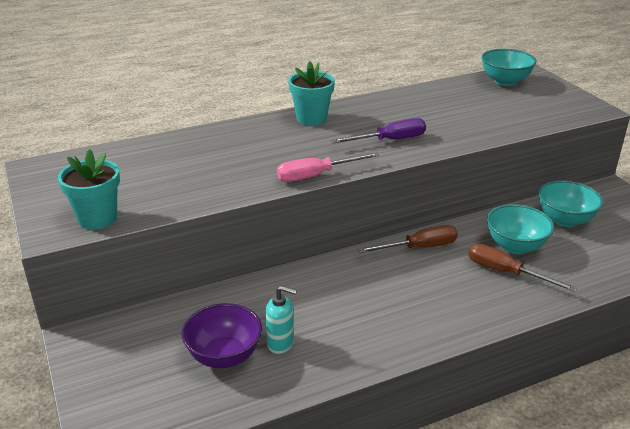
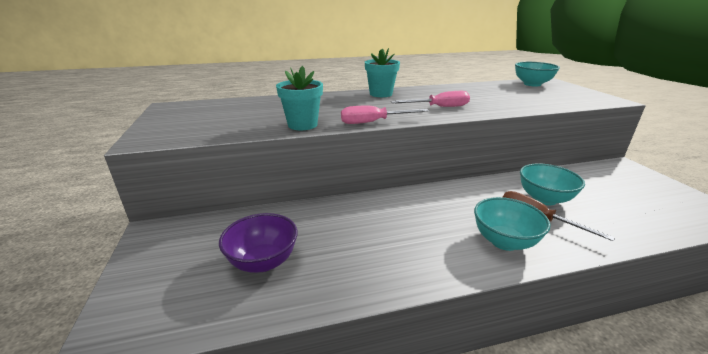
camera: 10 degrees right, 5 degrees down
turquoise flower pot [58,149,120,229] -> turquoise flower pot moved to [276,66,323,130]
turquoise soap dispenser [265,285,297,354] -> none
purple screwdriver [331,118,426,143] -> pink screwdriver [391,91,470,107]
brown screwdriver [358,225,458,253] -> none
turquoise bowl [538,180,603,227] -> turquoise bowl moved to [474,197,550,251]

